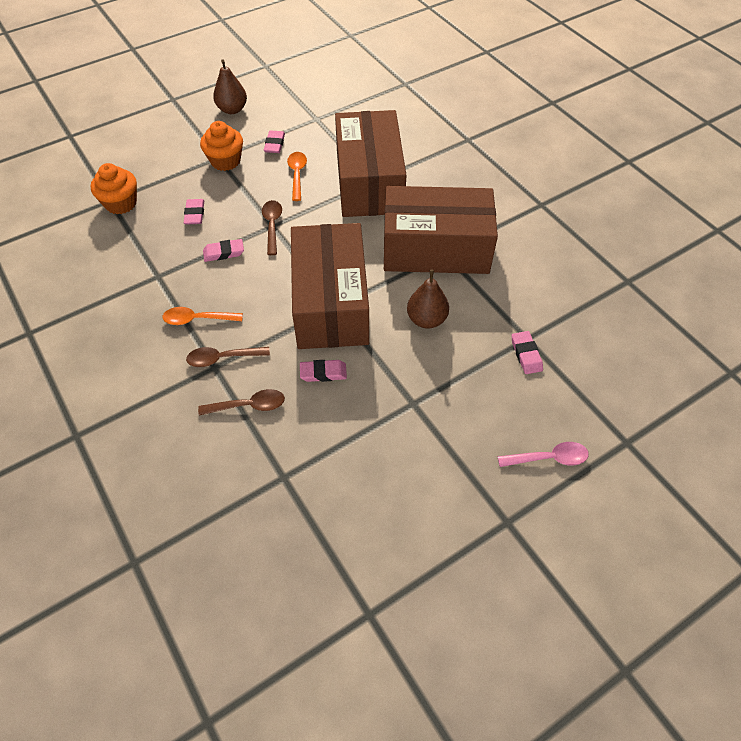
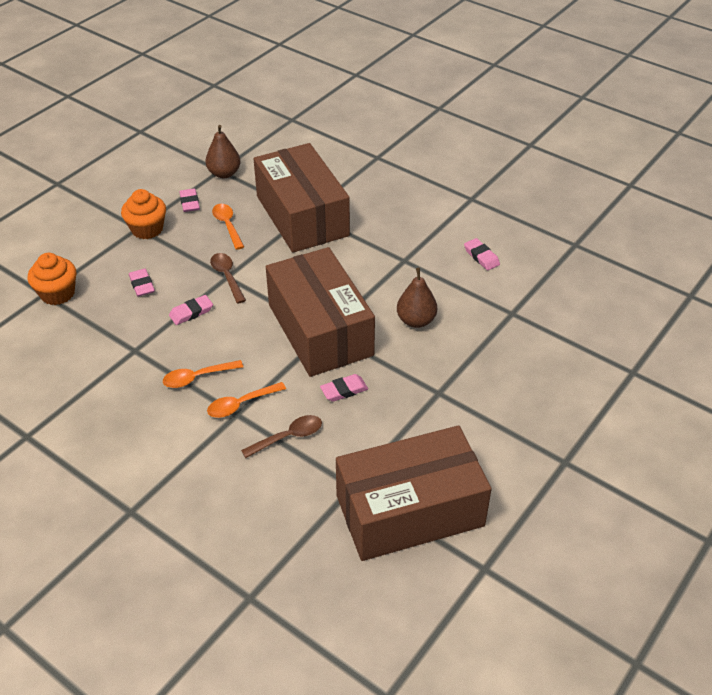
camera: 20 degrees left, 10 degrees down
brown spoon [186,347,270,367] -> orange spoon [207,382,286,418]
brown pear [213,59,247,114] -> brown pear moved to [205,125,240,178]
brown box [384,186,498,274] -> brown box moved to [336,425,492,561]
pink spoon [498,442,589,467] -> none
pink eraser [512,331,543,374] -> pink eraser moved to [464,238,500,270]

